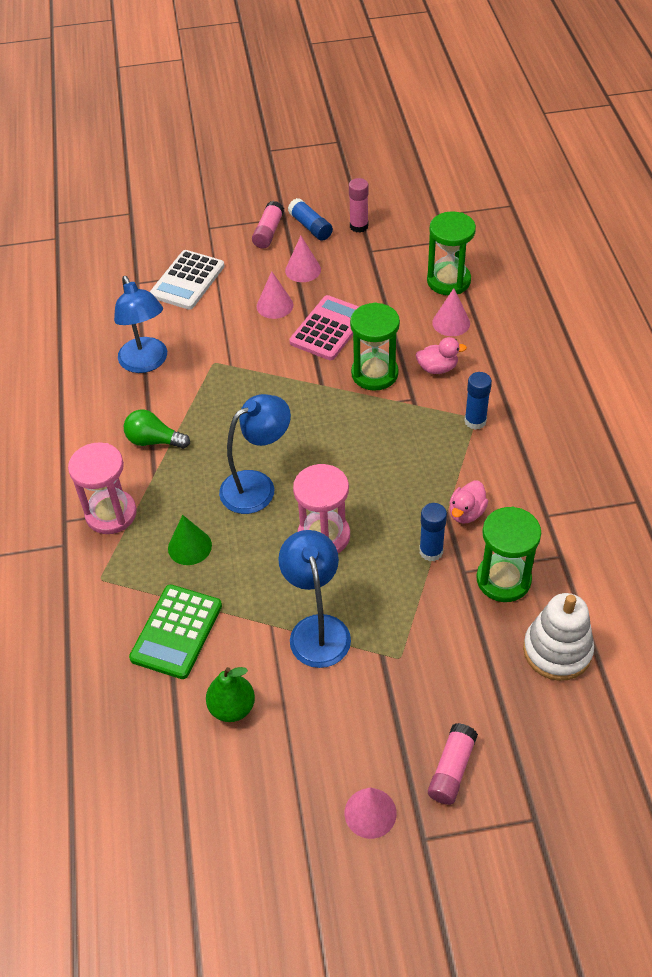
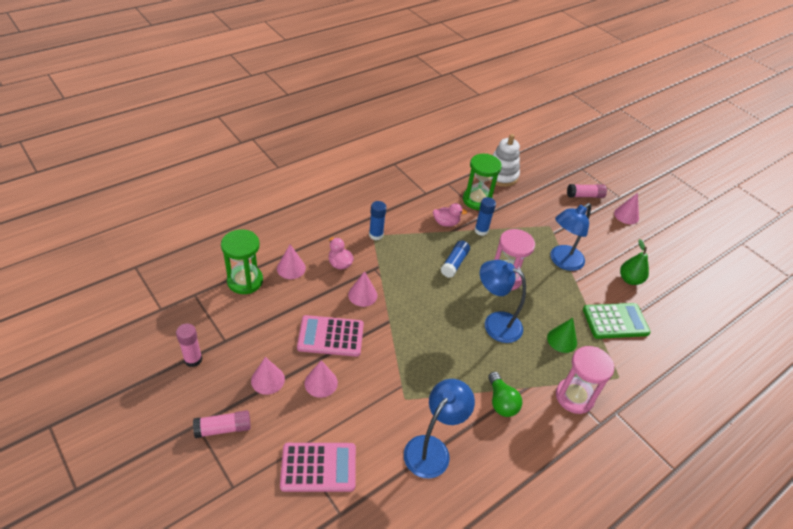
camera: 125 degrees left, 5 degrees down
white calculator [150,250,225,310] -> pink calculator [280,443,356,492]
blue glue stick [288,198,333,241] -> blue glue stick moved to [440,241,470,278]
green hourglass [350,302,400,391] -> pink cone [348,271,377,307]

